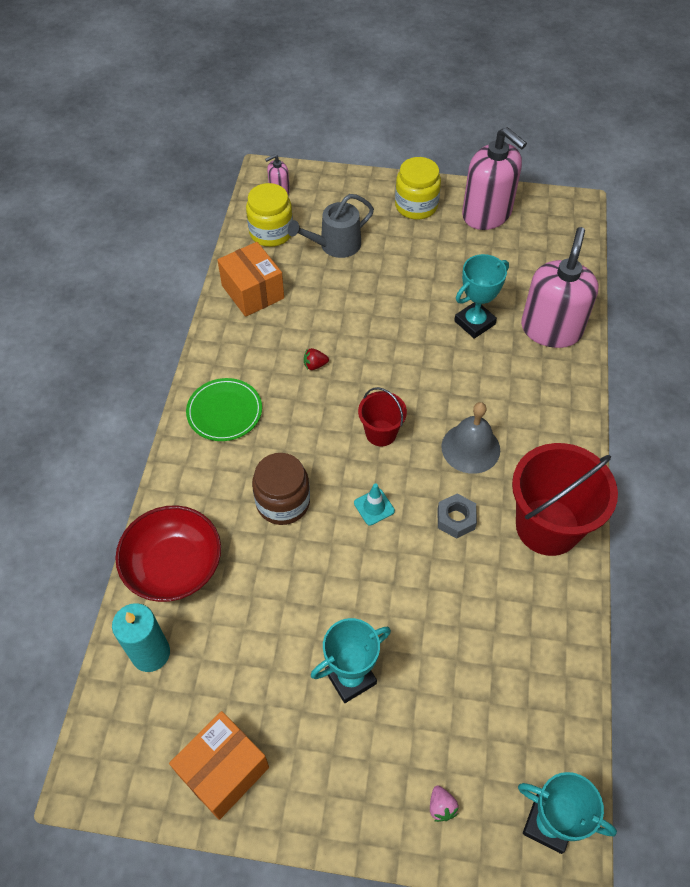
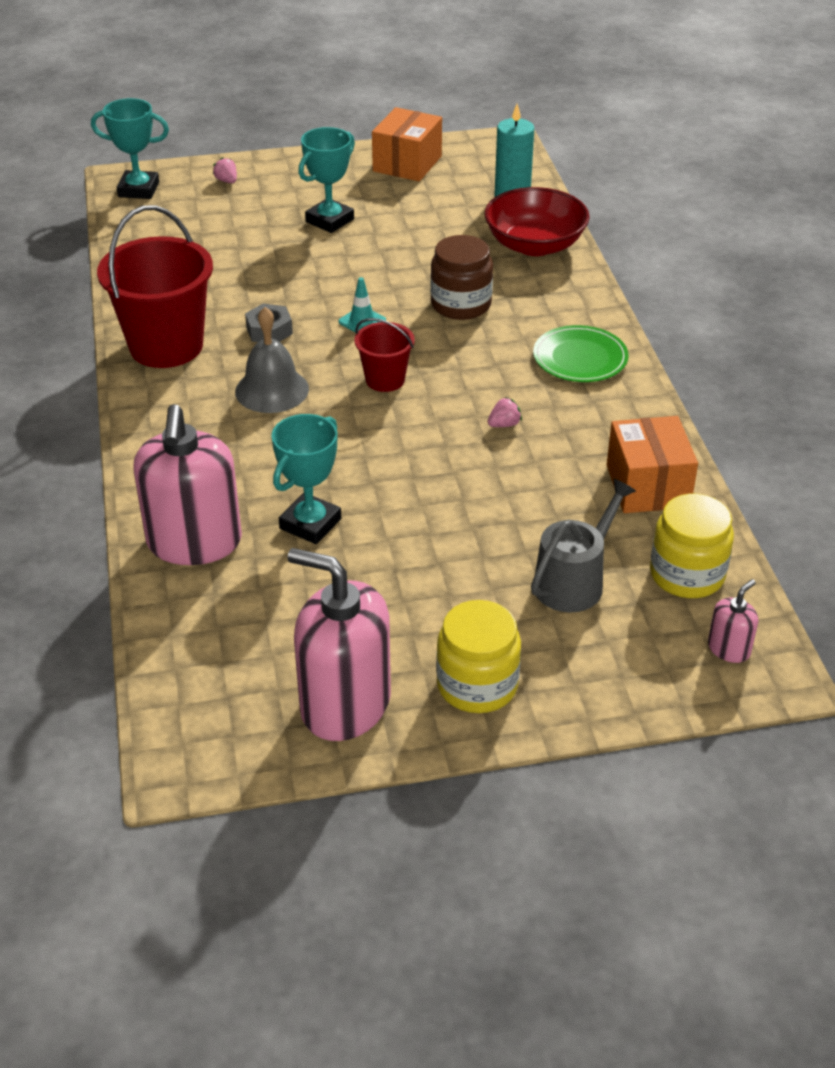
camera: 160 degrees right, 15 degrees down
orange box [217,242,284,317] -> orange box turned 45 degrees clockwise [607,416,698,513]
red strawberry [304,348,329,370] -> pink strawberry [487,397,522,427]

